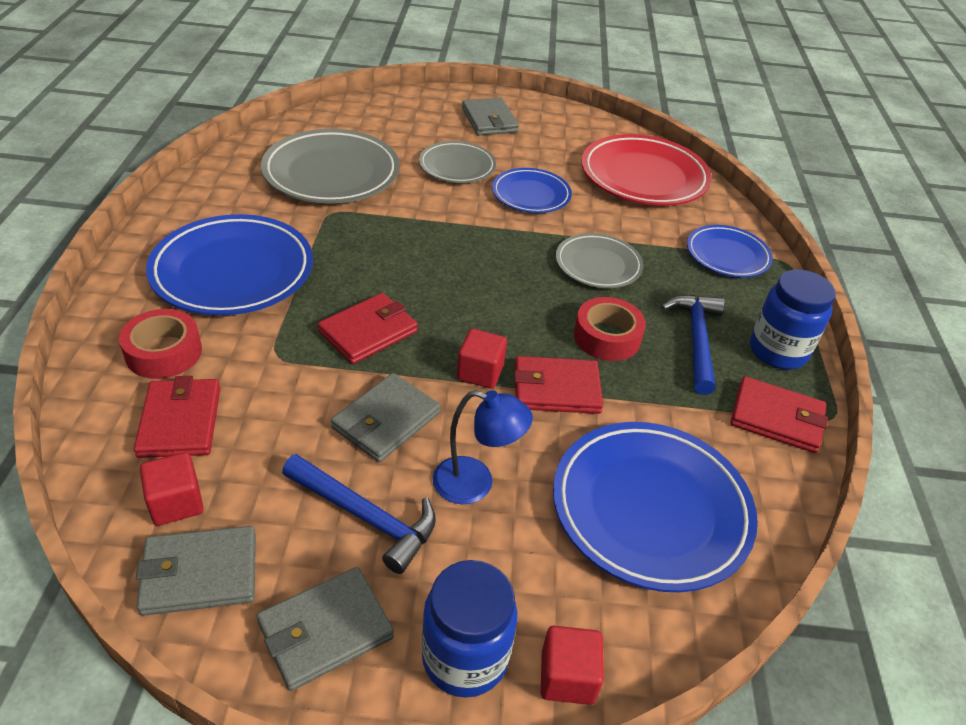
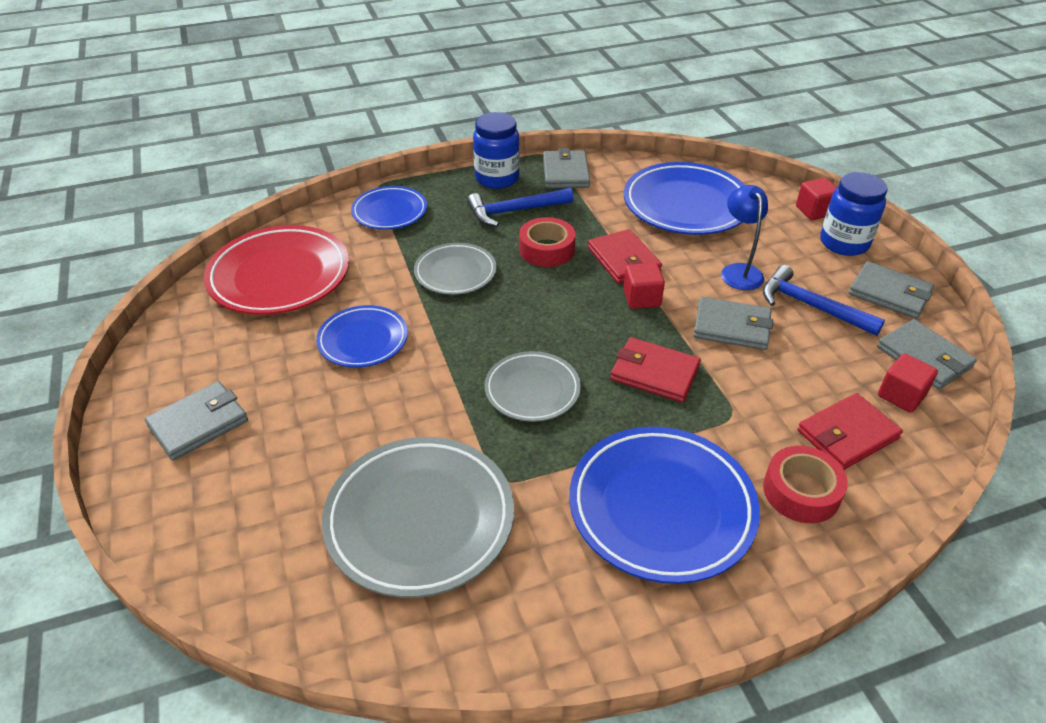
camera: 110 degrees left, 0 degrees up
blue hammer [282,454,436,574] -> blue hammer turned 60 degrees counterclockwise [763,265,885,336]
grey plate [419,141,496,183] -> grey plate moved to [484,351,581,422]
red wallet [730,376,828,453] -> grey wallet [543,148,590,189]

